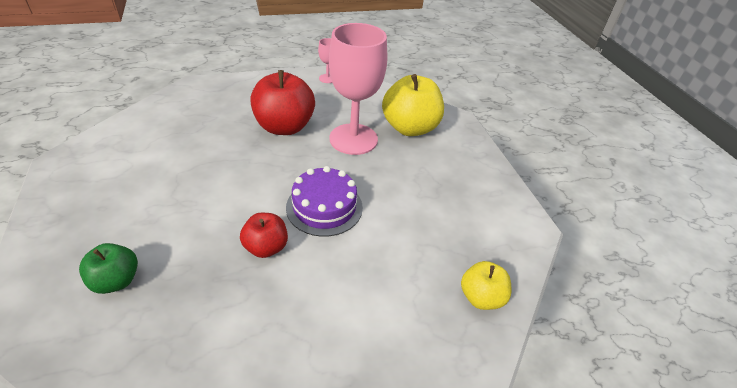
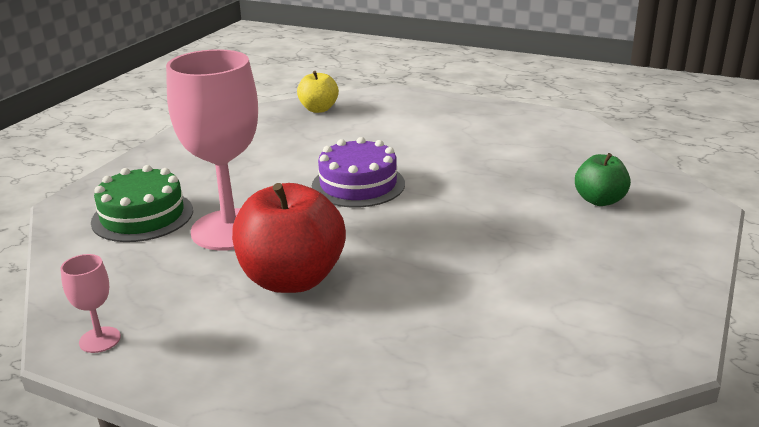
camera: 135 degrees left, 15 degrees down
red apple [240,213,288,258] -> none
yellow apple [382,74,444,136] -> green cake [91,165,193,242]

